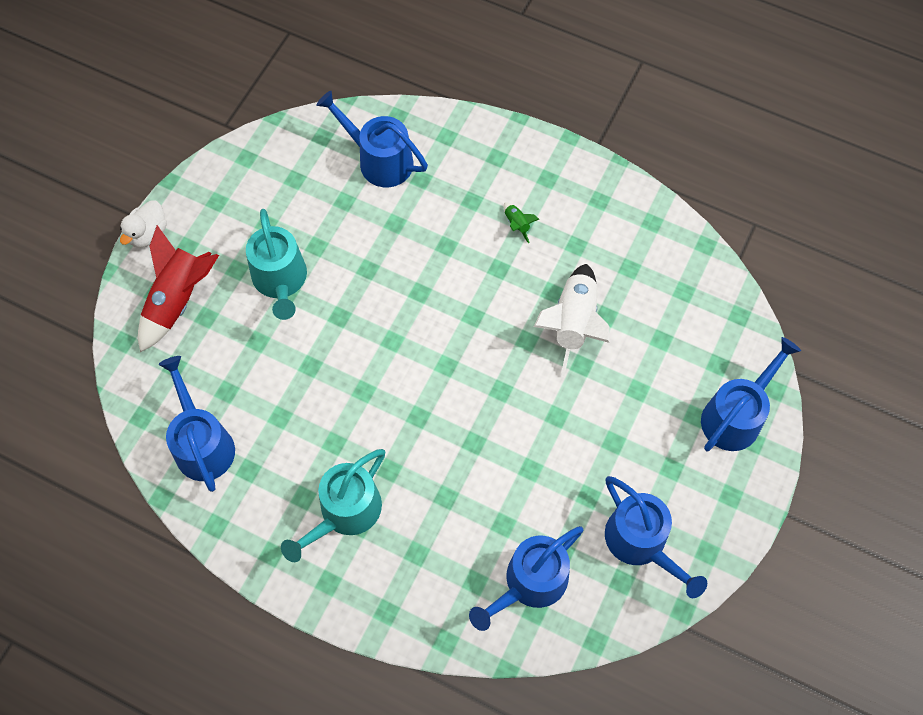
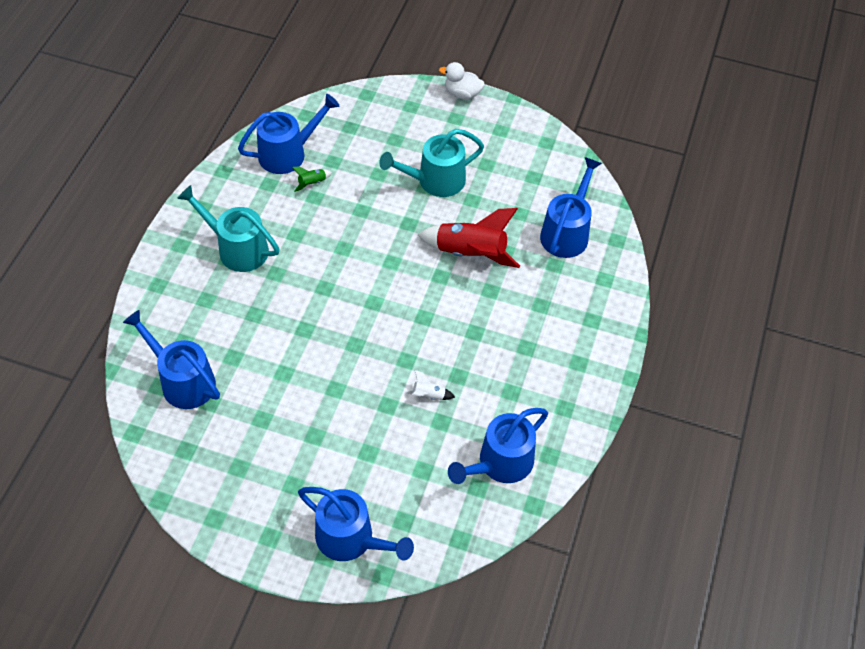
camera: 80 degrees right, 10 degrees down
red rocket [138,225,219,352] -> red rocket moved to [418,208,520,268]
green rocket [504,203,539,243] -> green rocket moved to [292,166,332,192]
white rocket [534,264,609,376] -> white rocket [405,370,455,400], size x0.43
blue watering can [605,476,707,598] -> blue watering can moved to [448,408,548,484]

